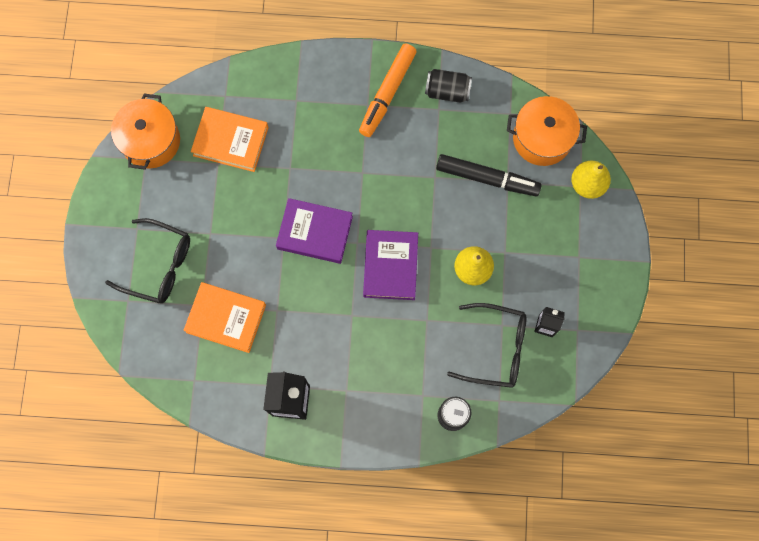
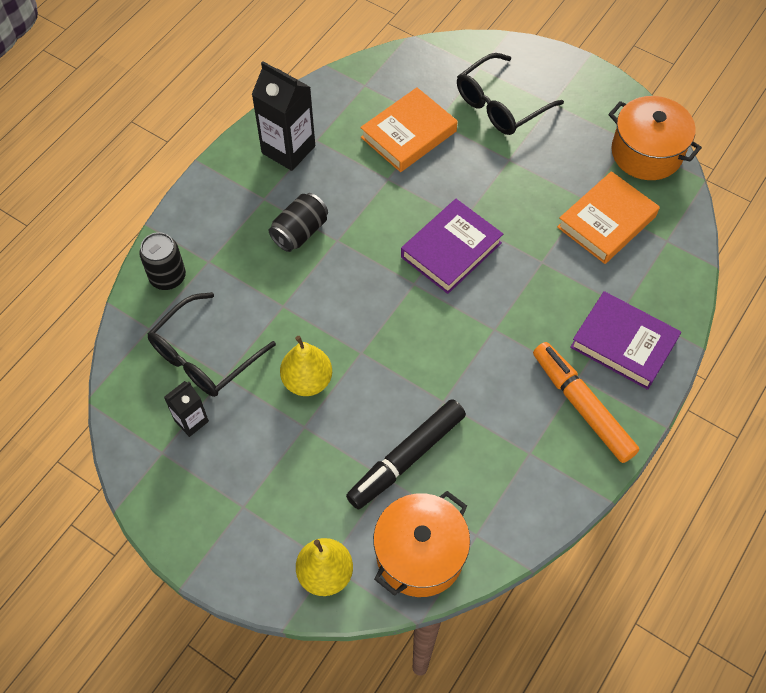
camera: 120 degrees right, 15 degrees down
purple book [363,230,418,300] -> purple book moved to [570,291,681,390]
black can [425,69,472,103] -> black can moved to [269,193,328,252]

